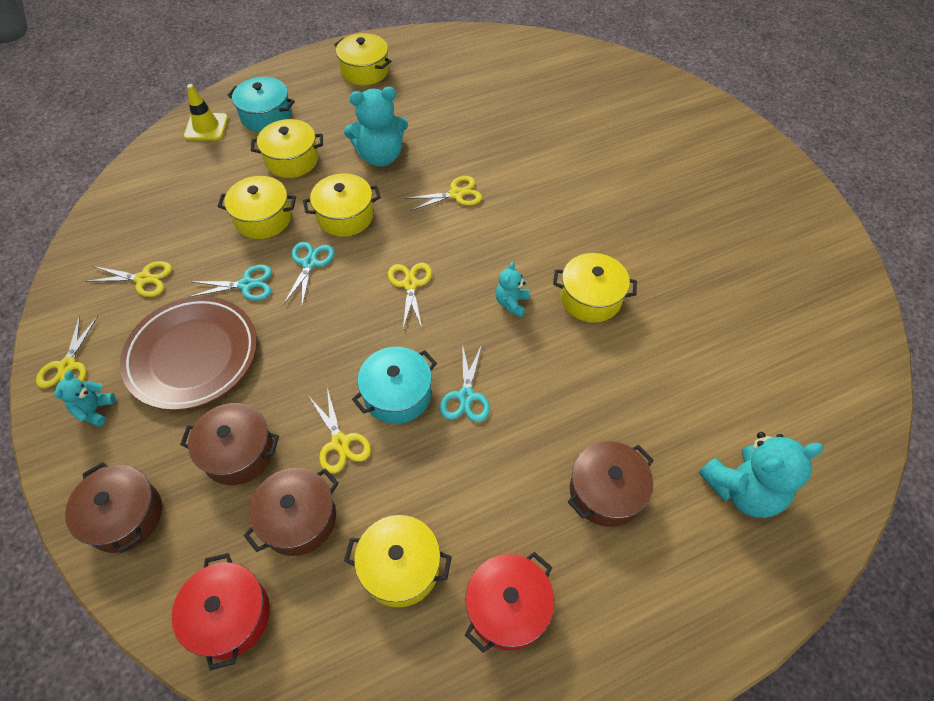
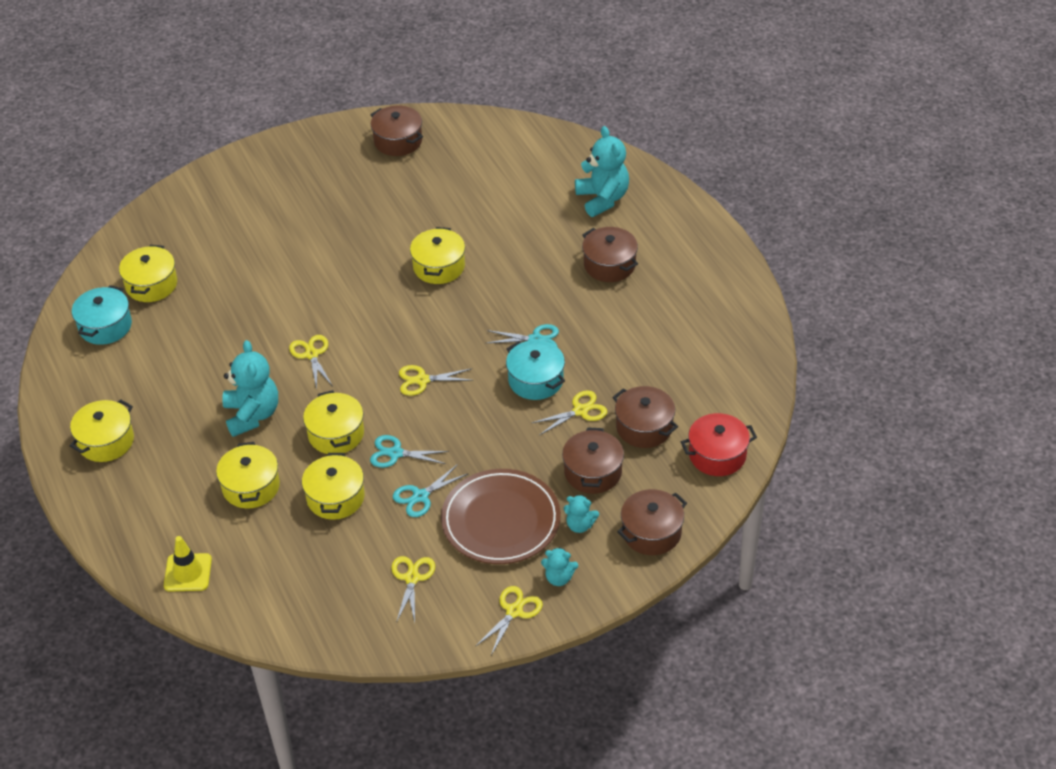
camera: 90 degrees left, 10 degrees down
yellow scissors [36,315,98,388] -> yellow scissors turned 60 degrees counterclockwise [475,586,543,655]
turquoise scissors [189,265,272,301] -> turquoise scissors turned 120 degrees counterclockwise [393,464,469,517]
turquoise pot [228,77,295,132] -> turquoise pot moved to [72,285,132,345]
yellow pot [344,515,452,608] -> yellow pot moved to [119,245,177,302]
red pot [465,552,555,652] -> none
turquoise teddy bear [496,261,529,317] -> turquoise teddy bear moved to [564,495,599,533]
none -> brown pot [371,105,423,156]

